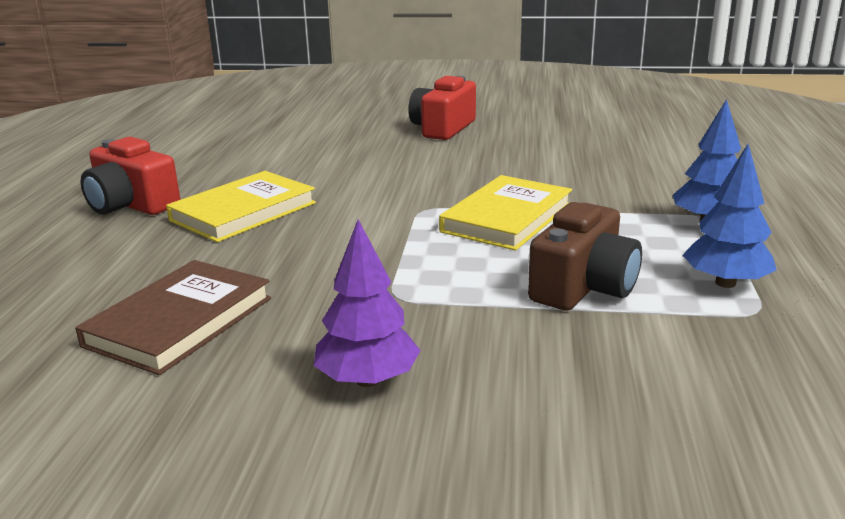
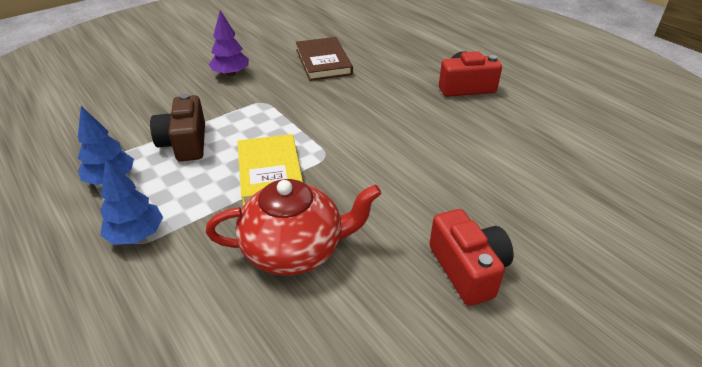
camera: 135 degrees right, 15 degrees up
yellow book [166,171,316,242] -> none
none -> red teapot [206,179,382,276]

